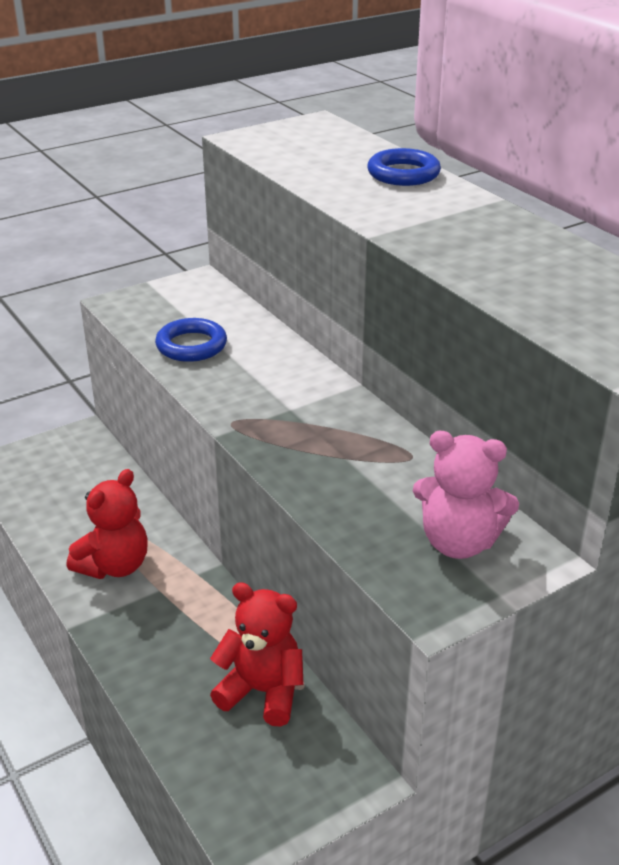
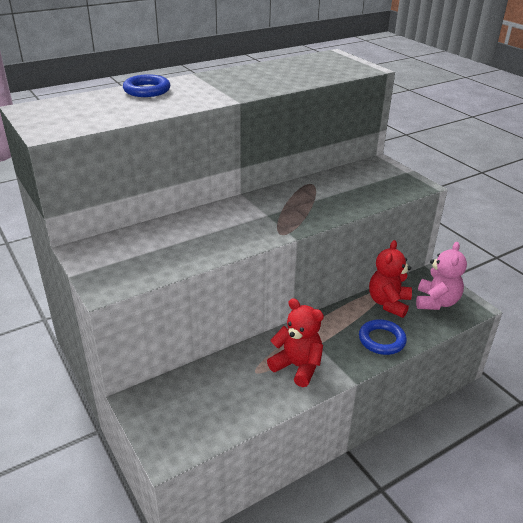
camera: 90 degrees left, 0 degrees up
blue ring [155,318,227,362] -> blue ring moved to [359,319,407,355]
pink teddy bear [413,431,519,559] -> pink teddy bear moved to [416,242,467,310]

